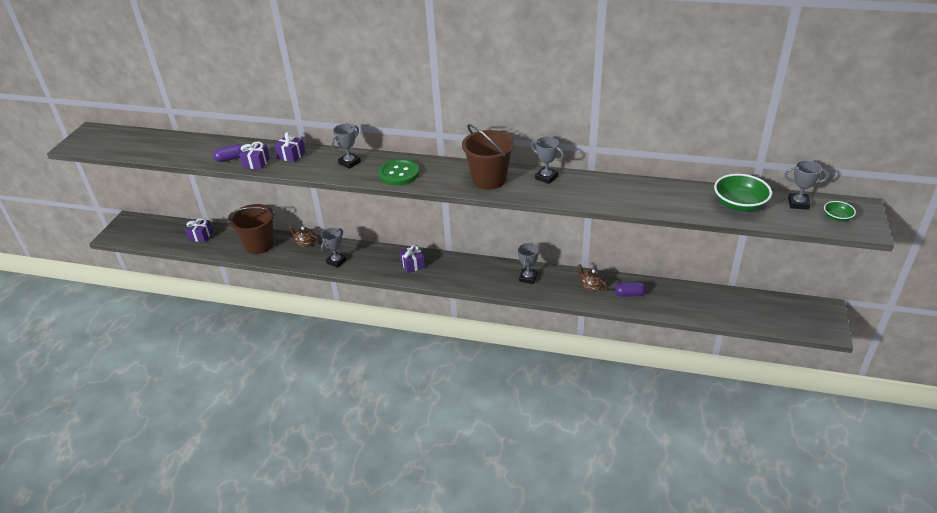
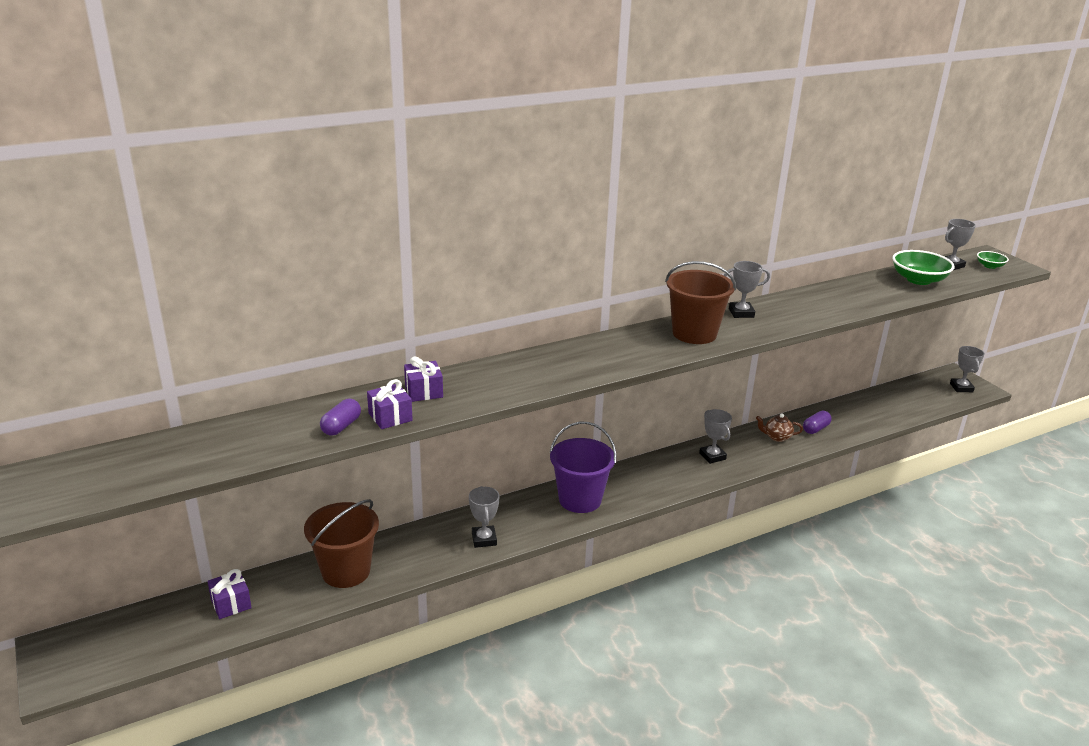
camera: 45 degrees left, 10 degrees down
brown teapot [288,226,319,247] -> none
grey trophy [331,124,361,169] -> grey trophy moved to [950,346,985,392]
green button [378,159,419,186] -> none
purple gift [399,244,425,273] -> purple bucket [550,422,616,513]

